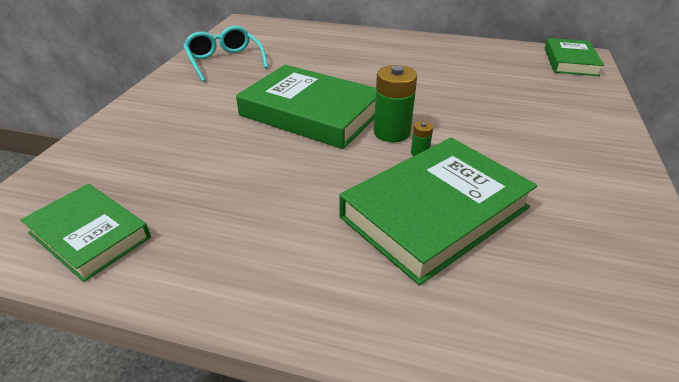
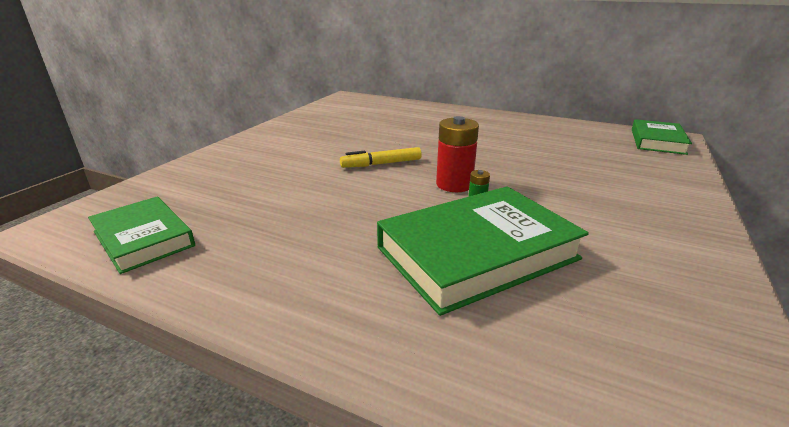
camera: 10 degrees right, 10 degrees down
turquoise glasses [183,26,268,82] -> none
green book [236,65,376,149] -> yellow marker [340,147,422,168]
green battery [374,65,417,142] -> red battery [436,116,479,192]

